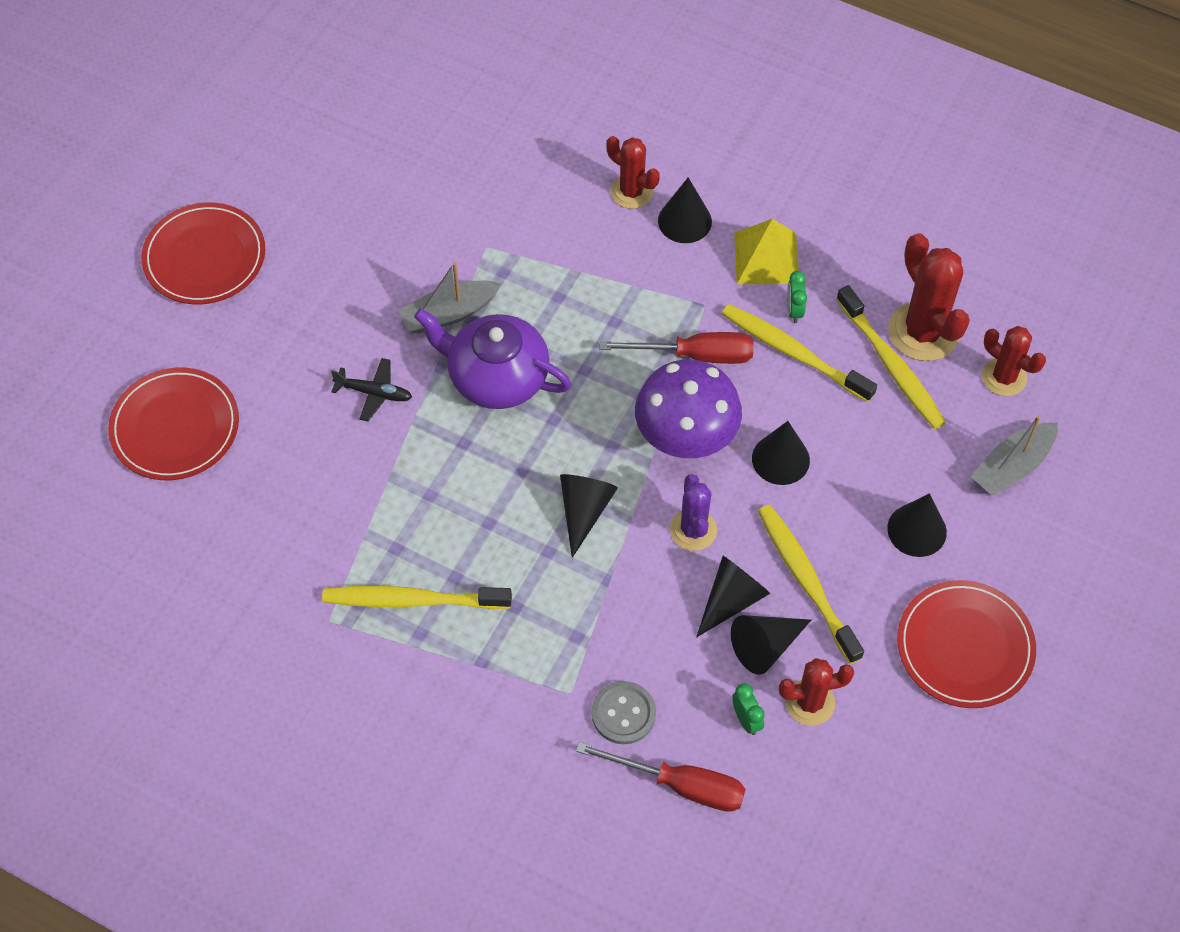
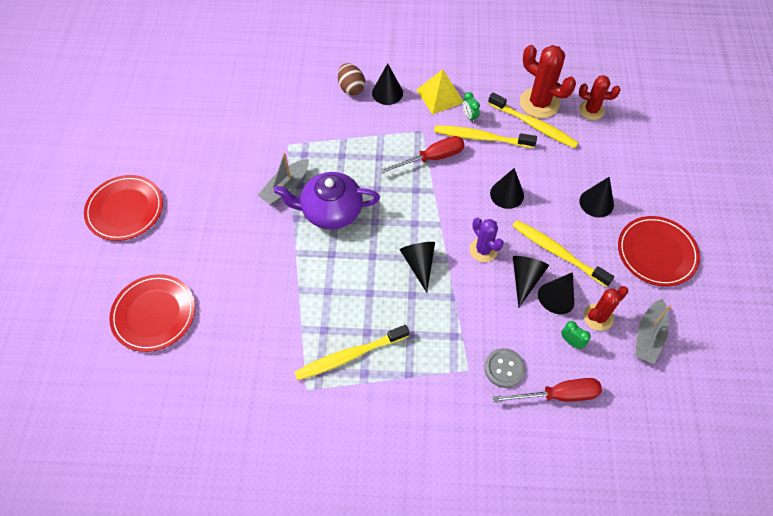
camera: 25 degrees left, 0 degrees up
black plane [331,358,412,421] -> none
red cactus [606,136,660,209] -> brown egg [338,63,365,95]
purple mushroom [635,359,742,458] -> none
grey boat [971,415,1058,496] -> grey boat moved to [635,299,672,364]

